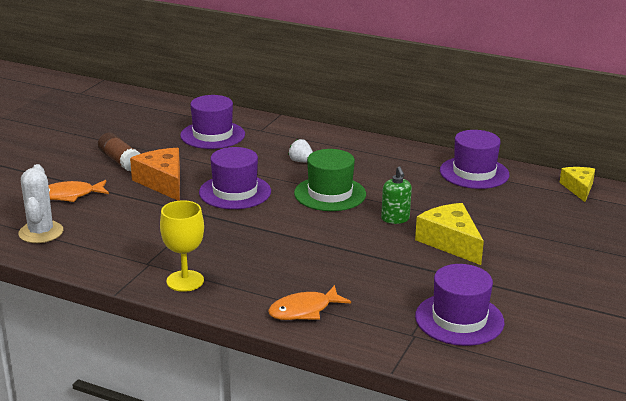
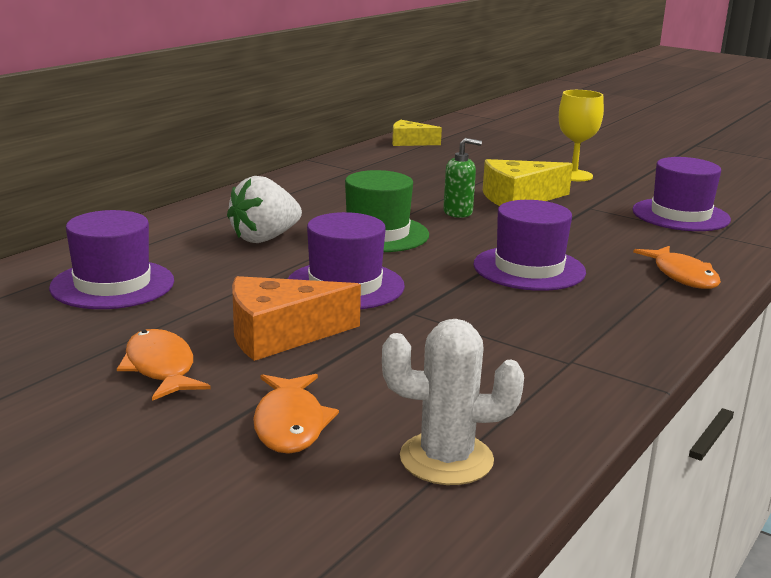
camera: 80 degrees left, 5 degrees down
brown glue stick [98,133,141,171] -> orange fish [117,329,211,401]
yellow goblet [160,200,204,292] -> yellow goblet moved to [559,90,604,181]
white strawberry [288,139,313,162] -> white strawberry [227,176,302,243], size x1.80
purple hat [440,130,509,189] -> purple hat moved to [474,200,586,291]

